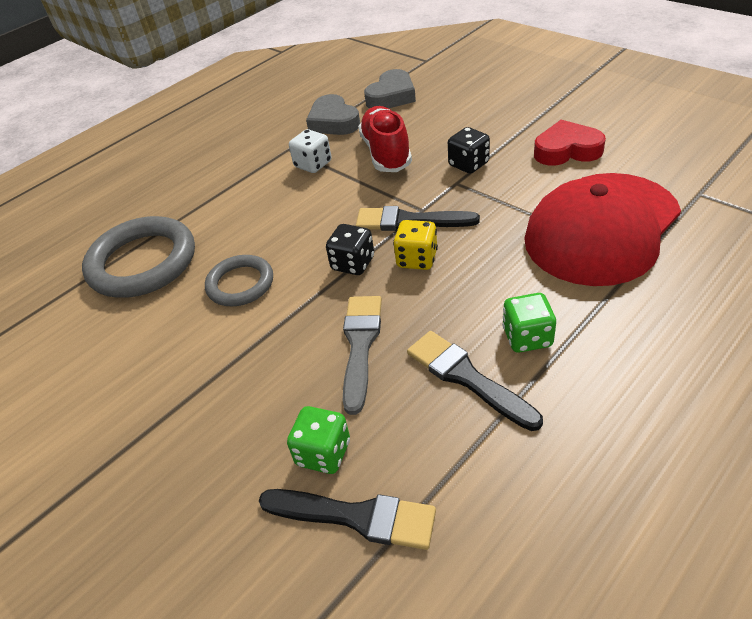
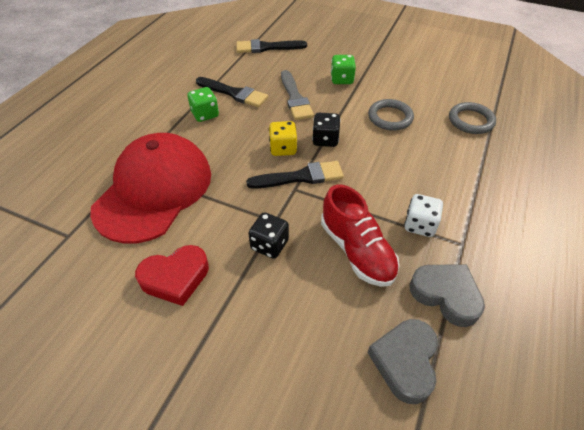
camera: 155 degrees right, 5 degrees up
grey ring [82,216,195,298] -> grey ring [449,102,496,134], size x0.59
green dice [287,406,350,474] -> green dice moved to [331,55,356,84]

